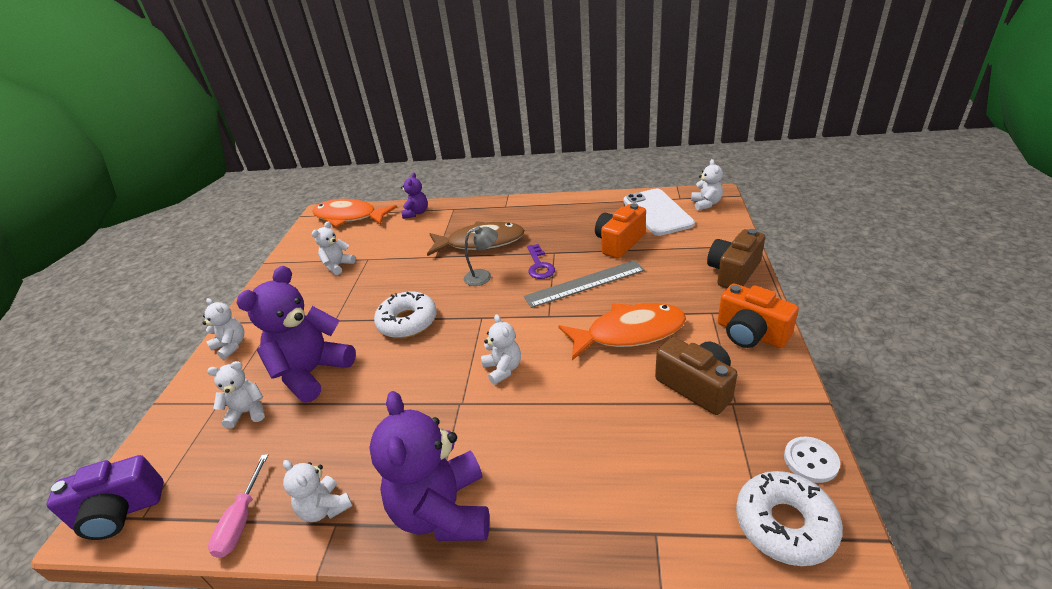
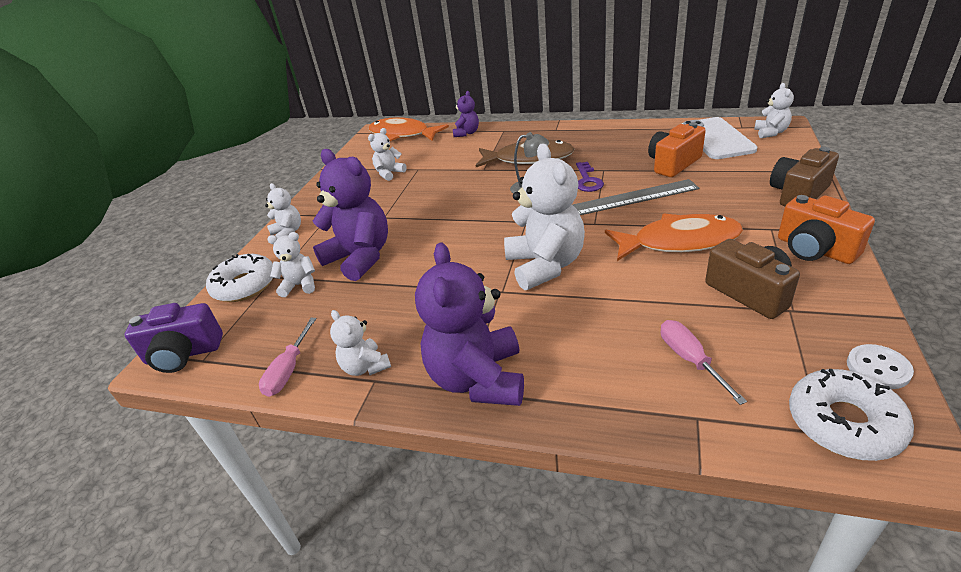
camera: 10 degrees right, 0 degrees up
purple teddy bear [237,266,356,403] -> purple teddy bear turned 90 degrees clockwise [313,149,388,281]
white donut [374,291,437,338] -> white donut moved to [206,254,273,302]
white teddy bear [481,314,521,385] -> white teddy bear [504,143,585,290], size x1.95
none -> pink screwdriver [661,320,747,405]

